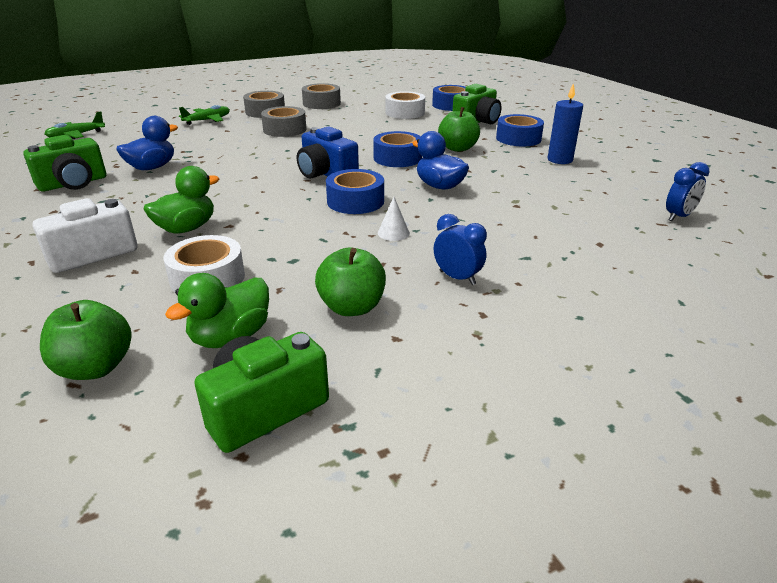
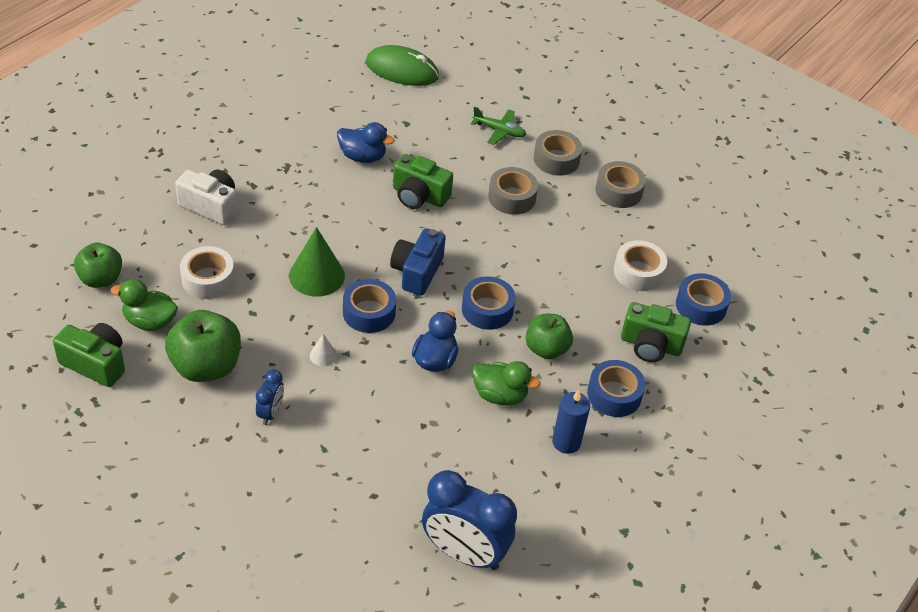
camera: 60 degrees right, 15 degrees up
green camera [23,135,106,191] -> green camera moved to [393,154,453,209]
green plane [44,112,105,139] -> green mouse [366,45,439,86]
green duck [143,166,219,233] -> green duck moved to [472,361,541,405]
green apple [315,248,386,316] -> green apple [165,310,241,382], size x1.51
blue clock [666,162,710,221] -> blue clock [422,470,517,570], size x2.06
none -> green cone [289,227,345,297]

